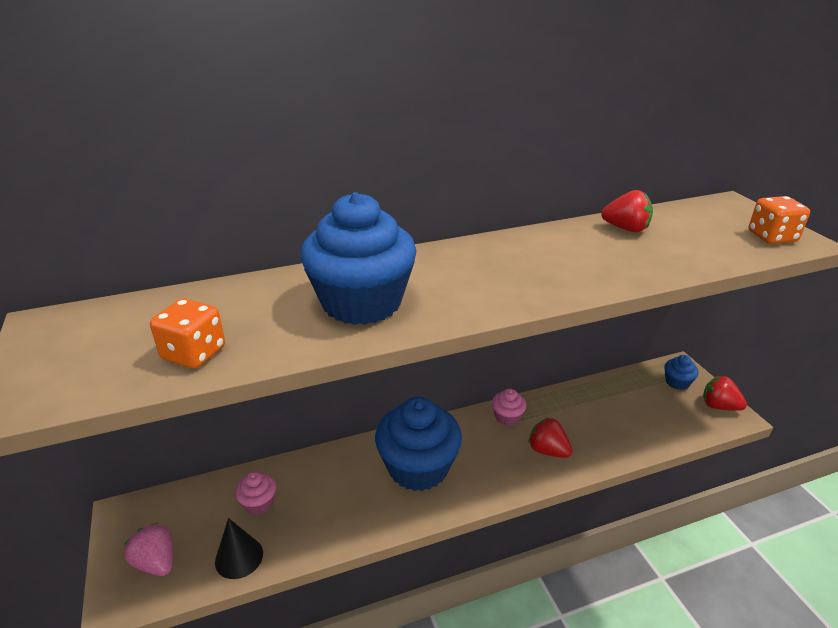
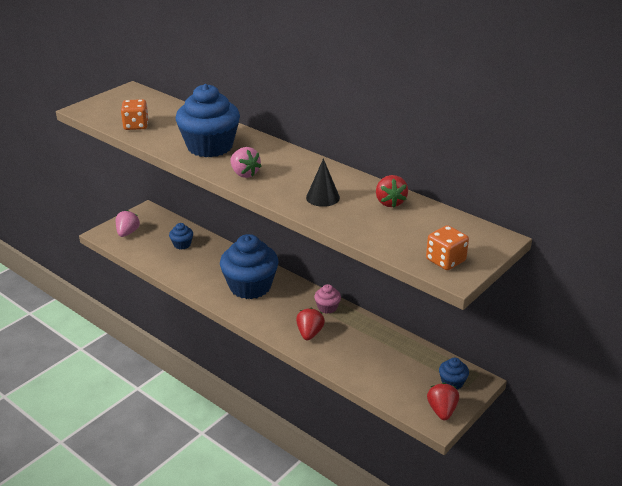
camera: 60 degrees right, 0 degrees up
black cone [215,518,263,579] -> black cone moved to [306,158,340,207]
pink cupcake [235,472,276,515] -> blue cupcake [169,223,193,249]
none -> pink strawberry [230,147,261,178]

